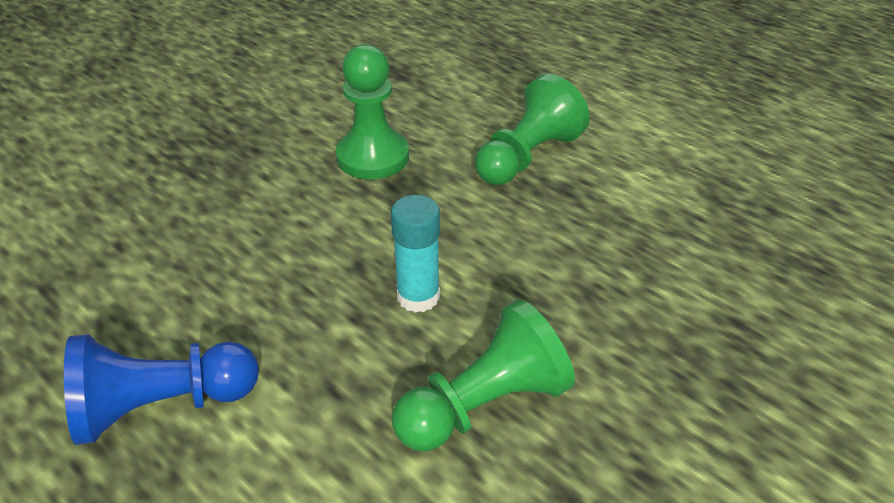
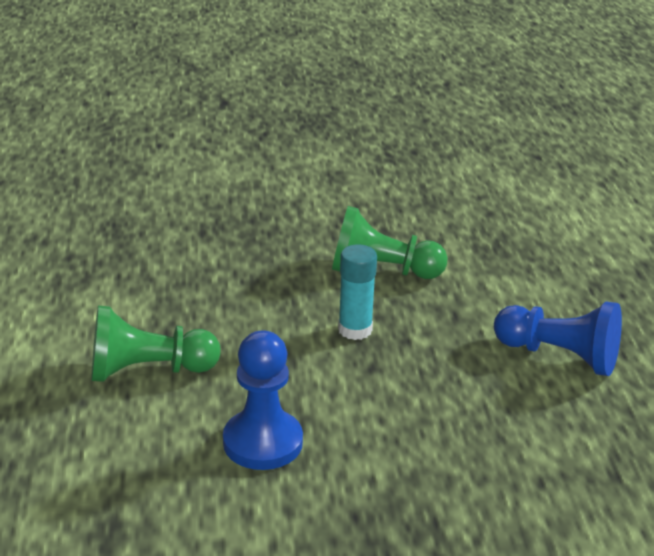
camera: 140 degrees left, 10 degrees down
green pawn [336,44,409,179] -> blue pawn [223,330,303,470]

